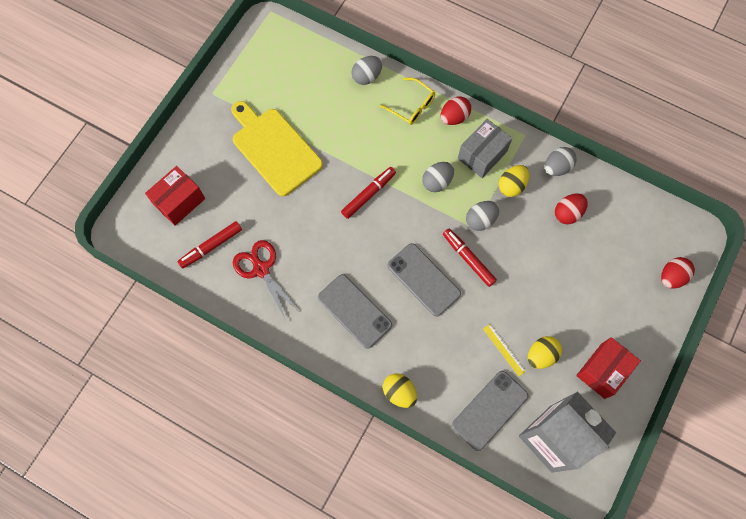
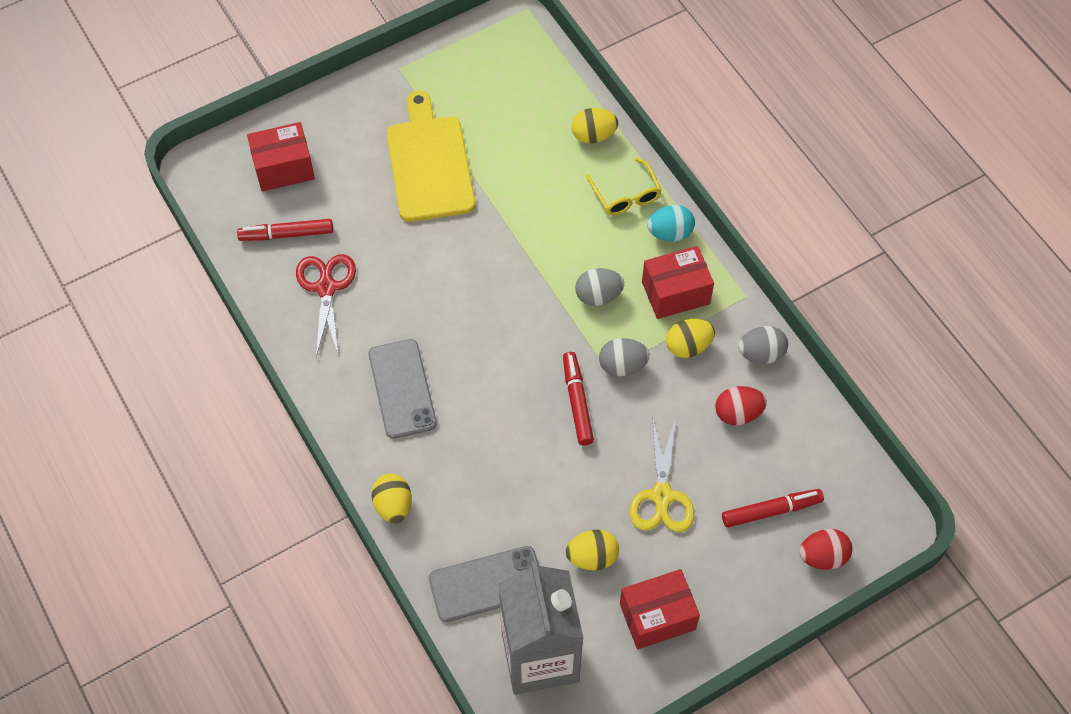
camera: 30 degrees right, 10 degrees down
red marker [341,167,396,219] -> red marker moved to [722,489,824,528]
grey egg [352,56,382,85] -> yellow egg [572,108,618,144]
grey phone [388,243,461,317] -> none
red egg [441,96,471,125] -> turquoise egg [647,205,695,241]
grey box [458,119,512,178] -> red box [642,246,714,319]
yellow ruler [483,324,526,376] -> none
none -> yellow scissors [630,420,695,532]

